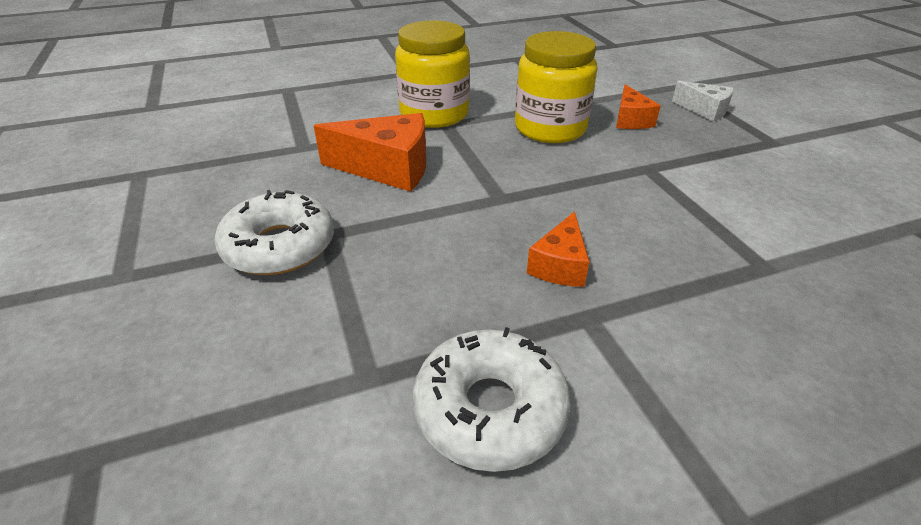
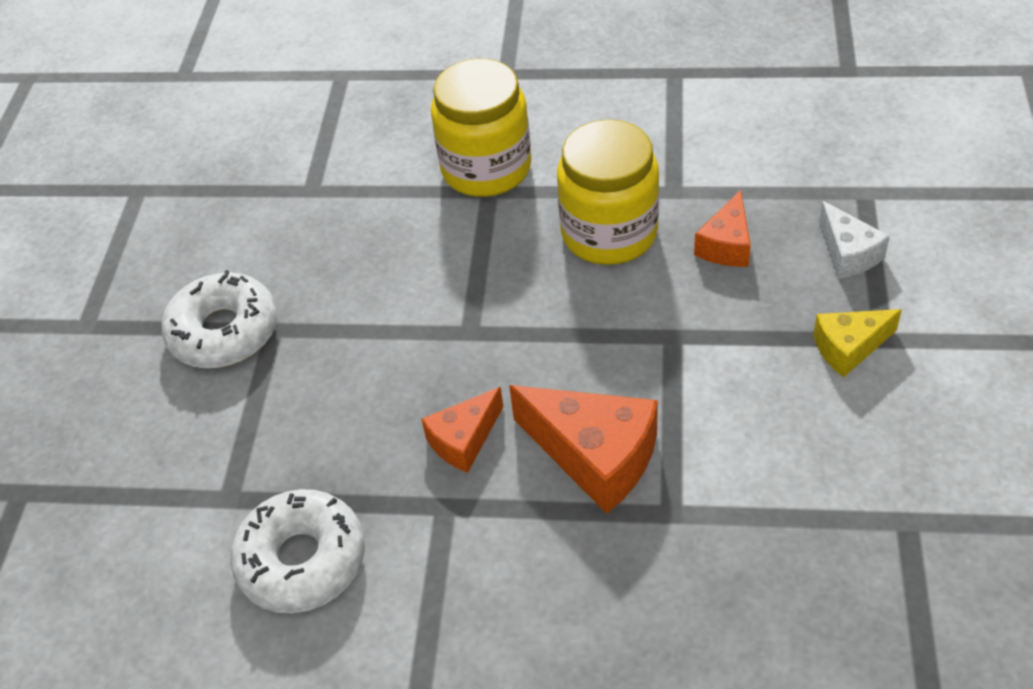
camera: 30 degrees right, 10 degrees up
orange cheese [314,113,426,192] -> orange cheese moved to [509,385,658,514]
none -> yellow cheese [813,309,902,377]

